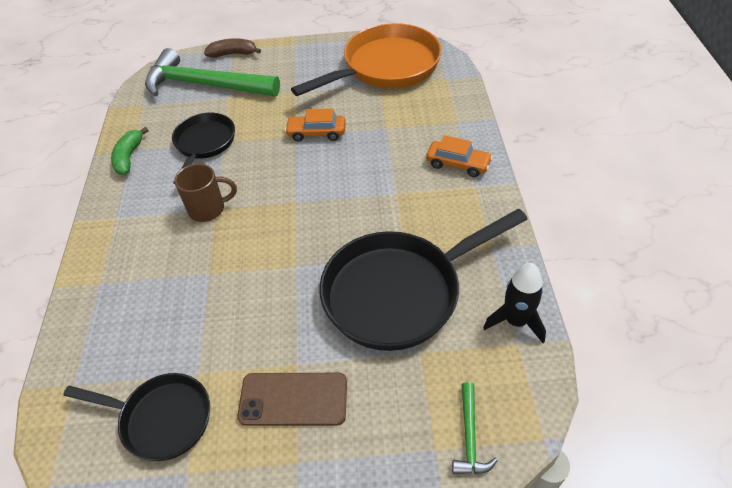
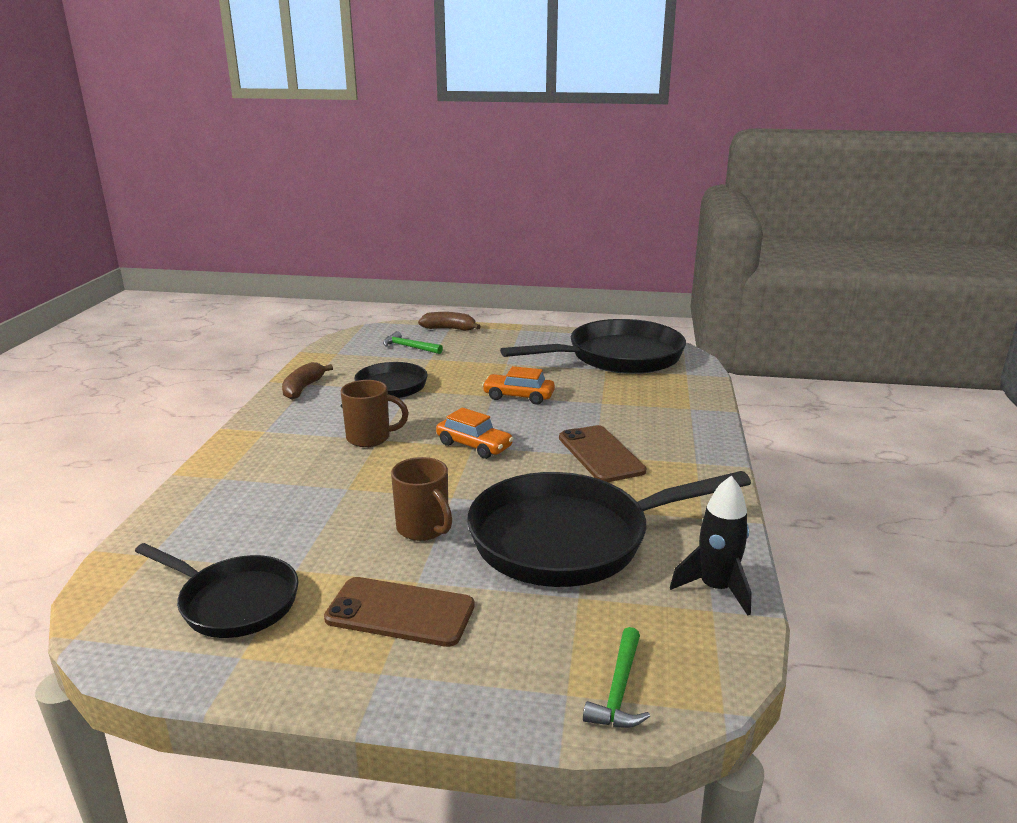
camera: 10 degrees right, 25 degrees down
green banana [111,127,148,175] -> brown banana [282,362,333,400]
green hammer [145,48,280,97] -> green hammer [383,331,443,354], size x0.41
orange pan [291,23,442,96] -> black pan [500,319,686,374]
orange car [426,135,493,177] -> orange car moved to [436,408,514,459]
none -> brown mug [391,457,452,541]
none -> brown phone [559,425,646,482]

